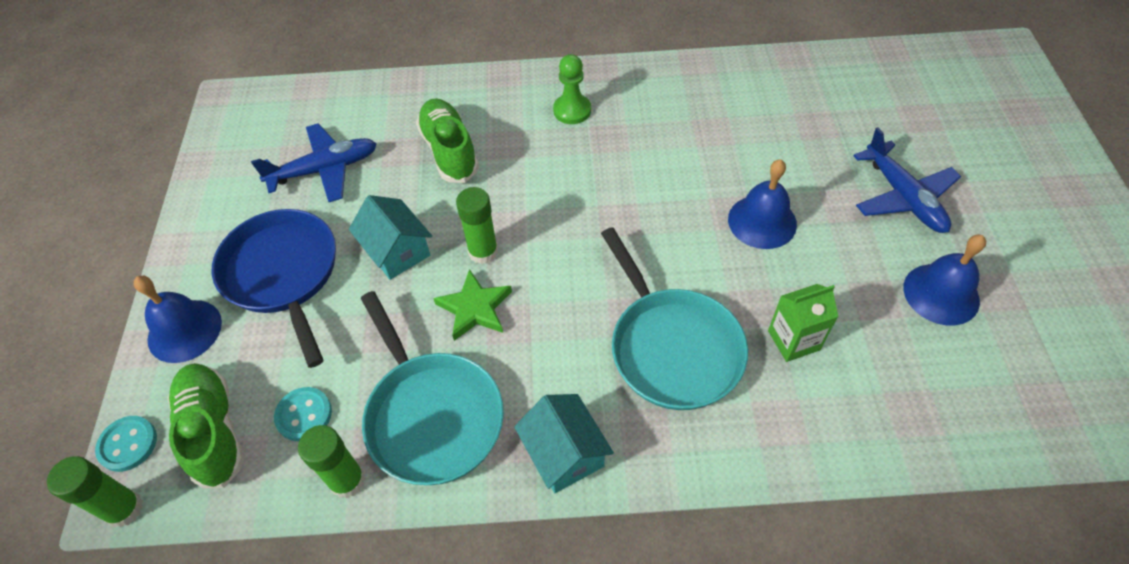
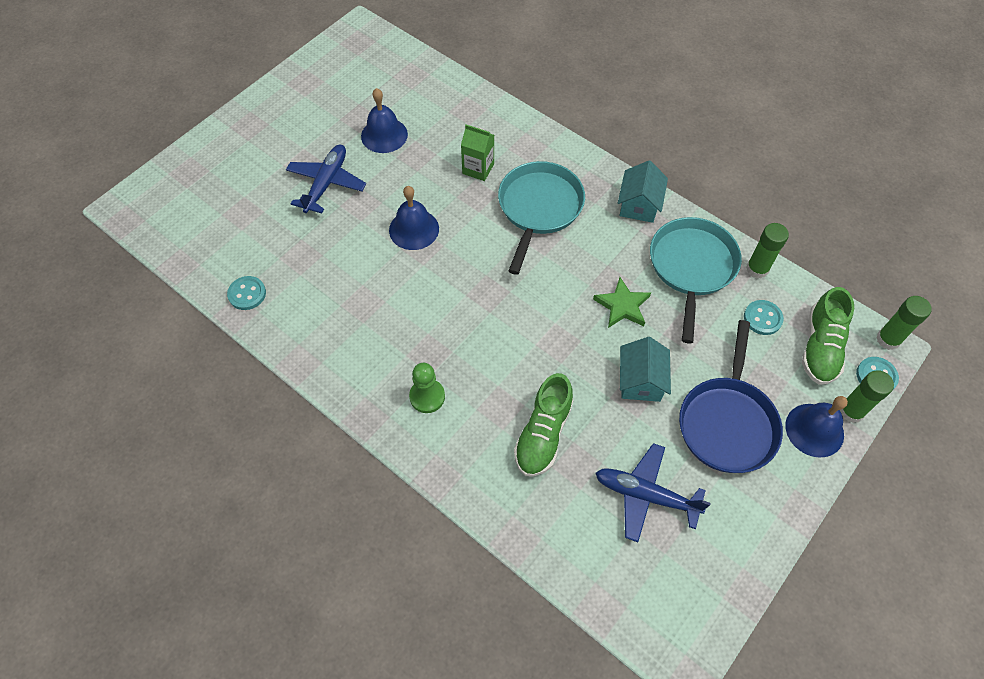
camera: 140 degrees left, 5 degrees up
green glue stick [456,187,498,264] -> green glue stick moved to [840,370,894,423]
none -> turquoise button [227,276,266,310]

